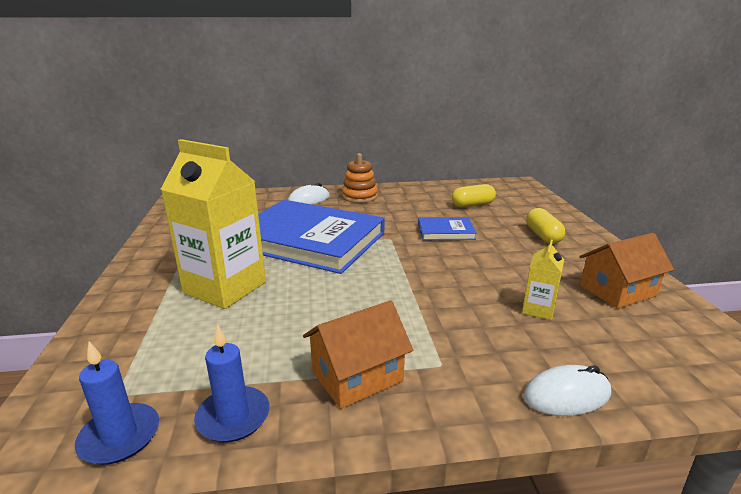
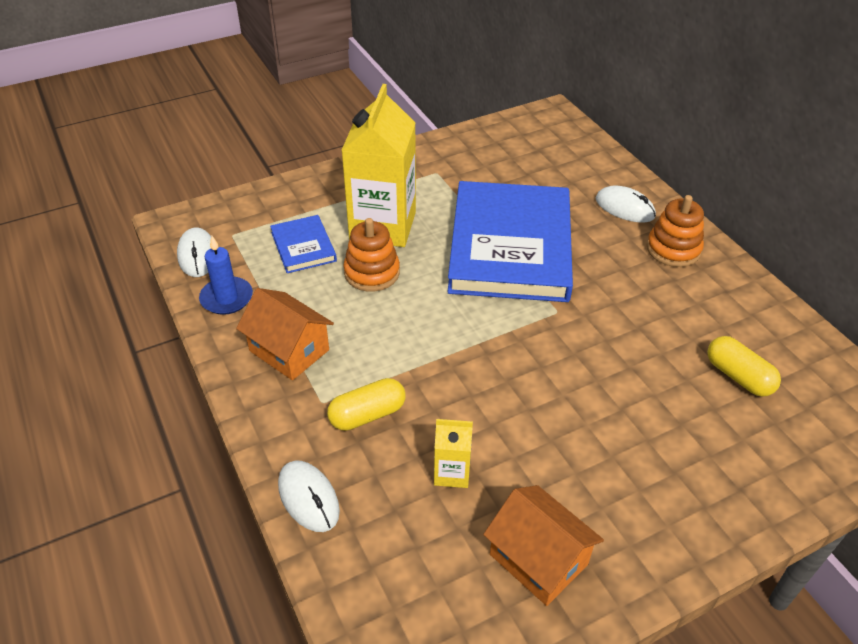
camera: 70 degrees right, 20 degrees up
blue candle [75,342,159,465] -> white mouse [177,228,211,277]
blue book [418,217,477,240] -> blue book moved to [270,215,337,273]
yellow capsule [526,208,565,244] -> yellow capsule moved to [327,378,405,431]
none -> orange stacking toy [343,218,400,292]

